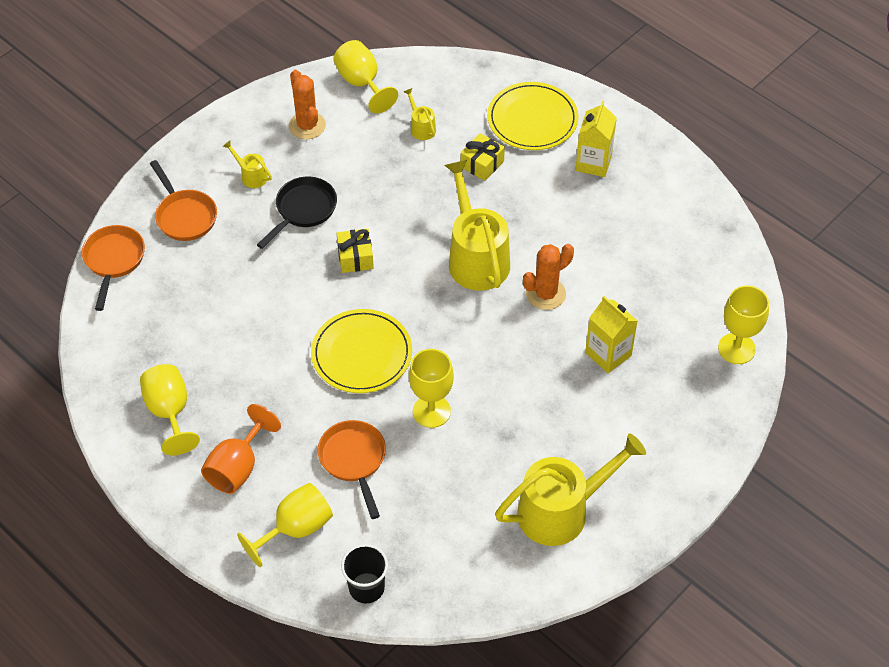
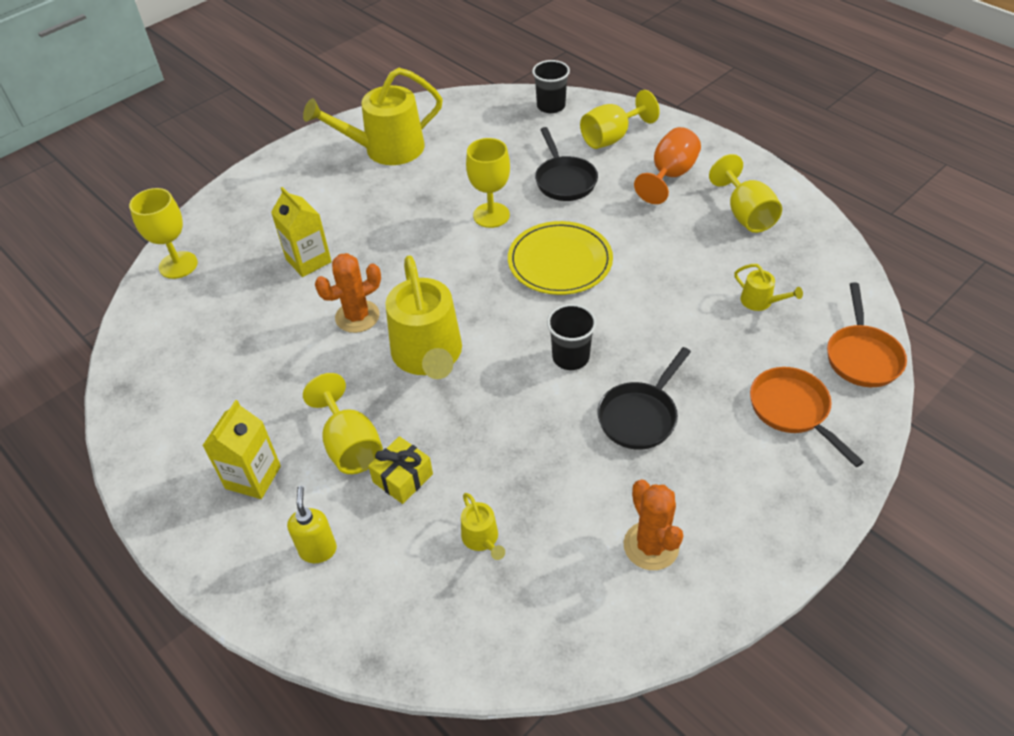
camera: 175 degrees left, 5 degrees down
yellow watering can [223,141,272,188] -> yellow watering can moved to [734,264,803,311]
orange pan [318,420,386,519] -> black pan [535,127,598,201]
yellow goblet [333,40,398,113] -> yellow goblet moved to [303,373,383,474]
yellow gift [336,229,374,273] -> black cup [547,304,597,370]
yellow plate [487,82,579,150] -> yellow soap dispenser [287,486,337,563]

